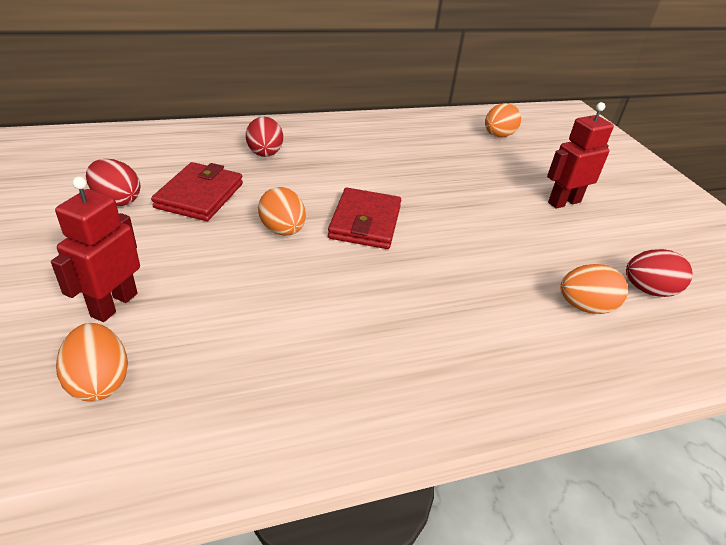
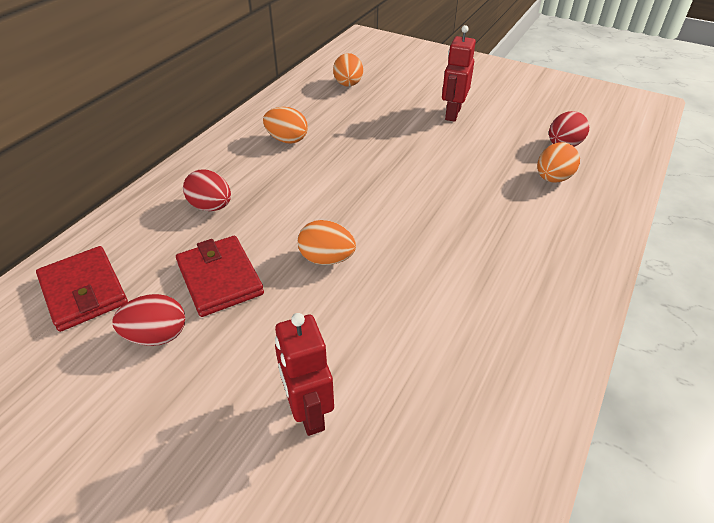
camera: 40 degrees left, 5 degrees up
orange egg [56,323,128,402] -> orange egg moved to [263,107,308,144]
red wallet [328,188,401,249] -> red wallet moved to [36,246,128,332]

